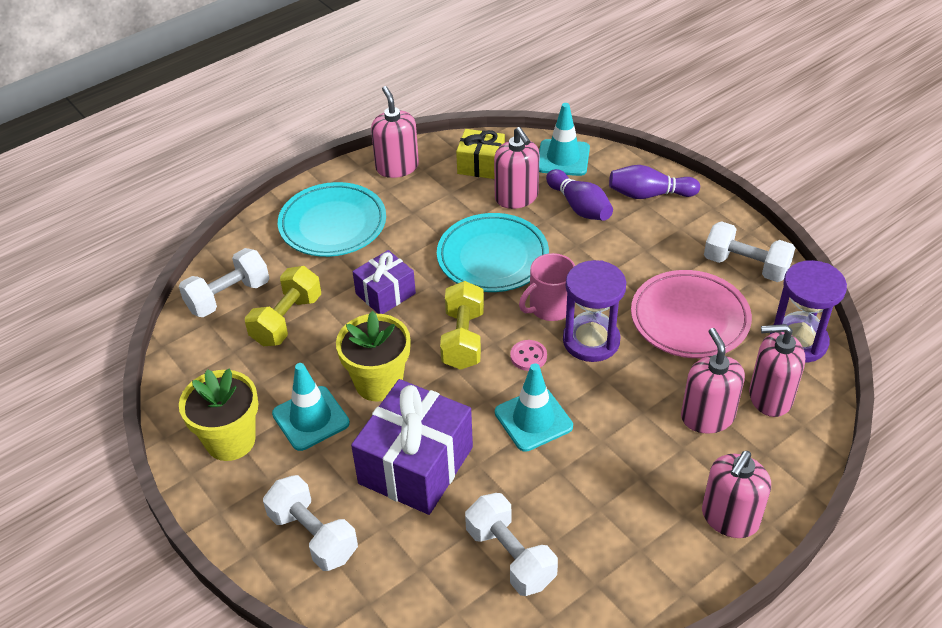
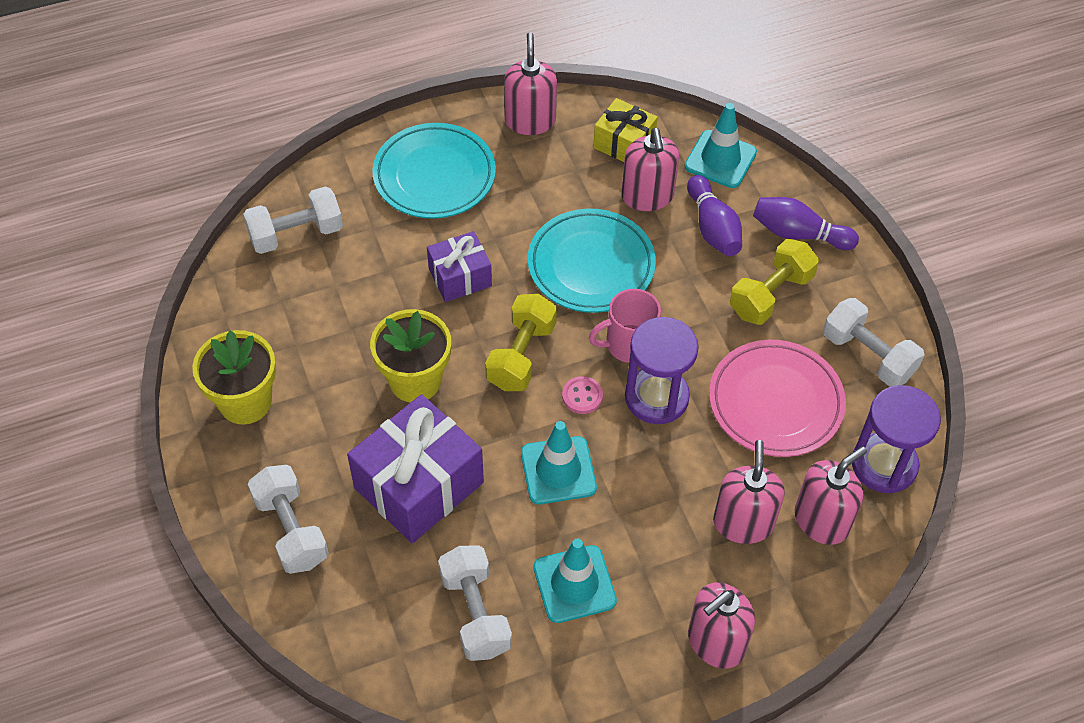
camera: 15 degrees right, 10 degrees up
yellow dumbbell [245,266,321,346] -> yellow dumbbell moved to [730,239,819,325]
turquoise traffic cone [272,363,350,451] -> turquoise traffic cone moved to [533,538,617,623]
pink soap dispenser [749,324,805,417] -> pink soap dispenser turned 120 degrees clockwise [795,446,867,545]

